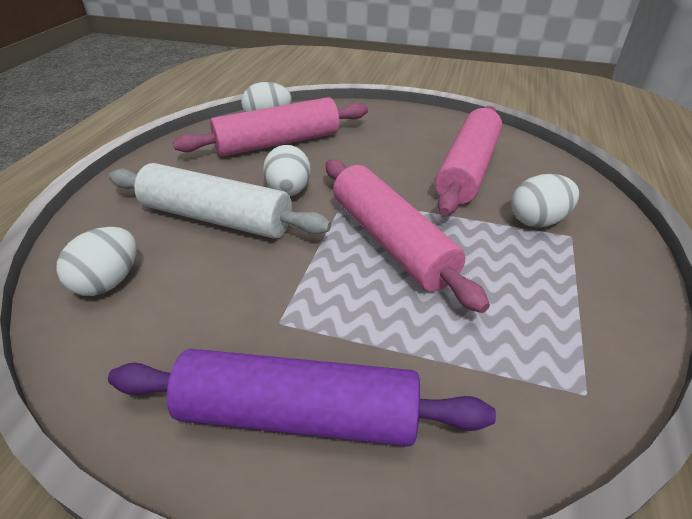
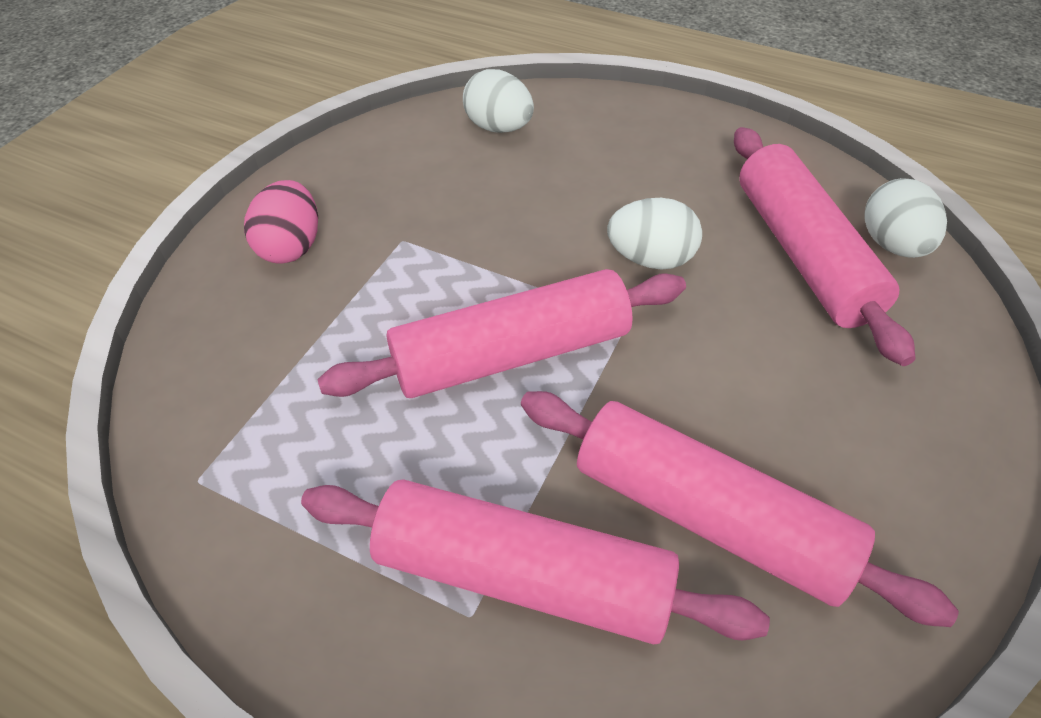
camera: 100 degrees right, 10 degrees up
purple rolling pin [108,349,496,446] -> pink egg [244,180,318,264]
white rolling pin [109,163,331,239] -> none
white egg [511,174,579,227] -> pink rolling pin [301,479,770,644]

